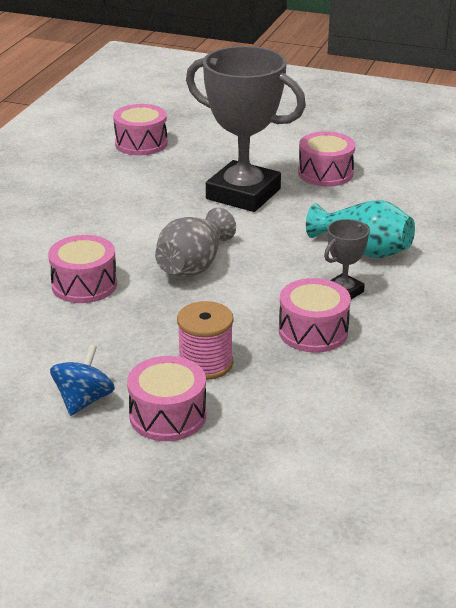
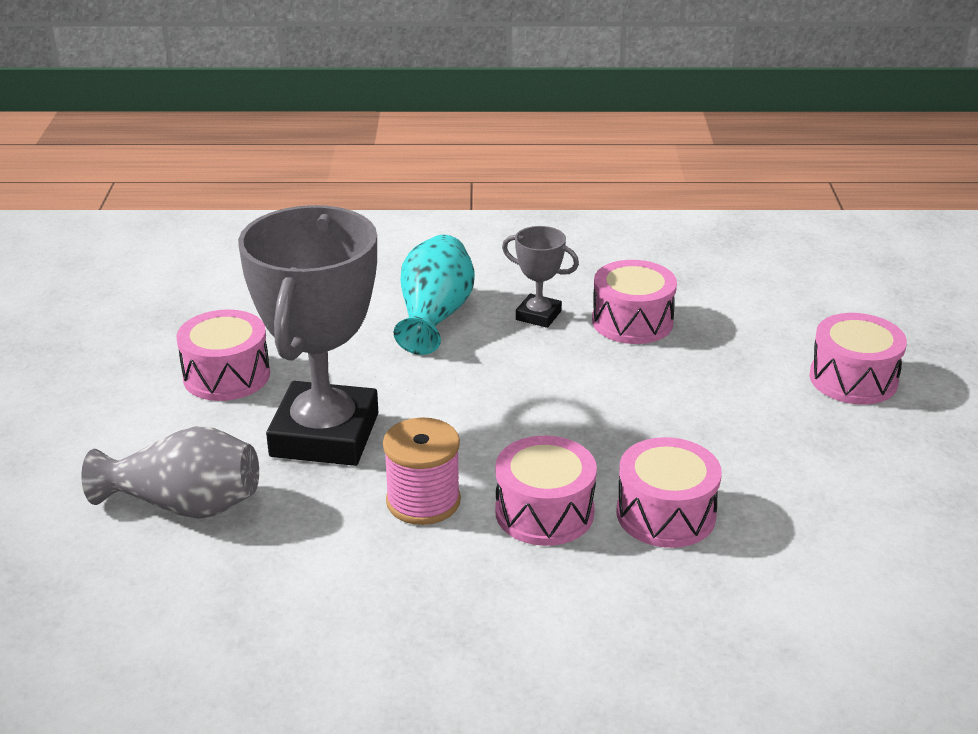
camera: 110 degrees left, 0 degrees up
blue spinning top [50,345,115,416] -> none
pink drum [113,104,168,155] -> pink drum moved to [495,436,597,546]
grey vase [155,208,236,277] -> grey vase moved to [81,426,259,519]
pink spool [177,301,234,380] -> pink spool moved to [383,417,461,525]

